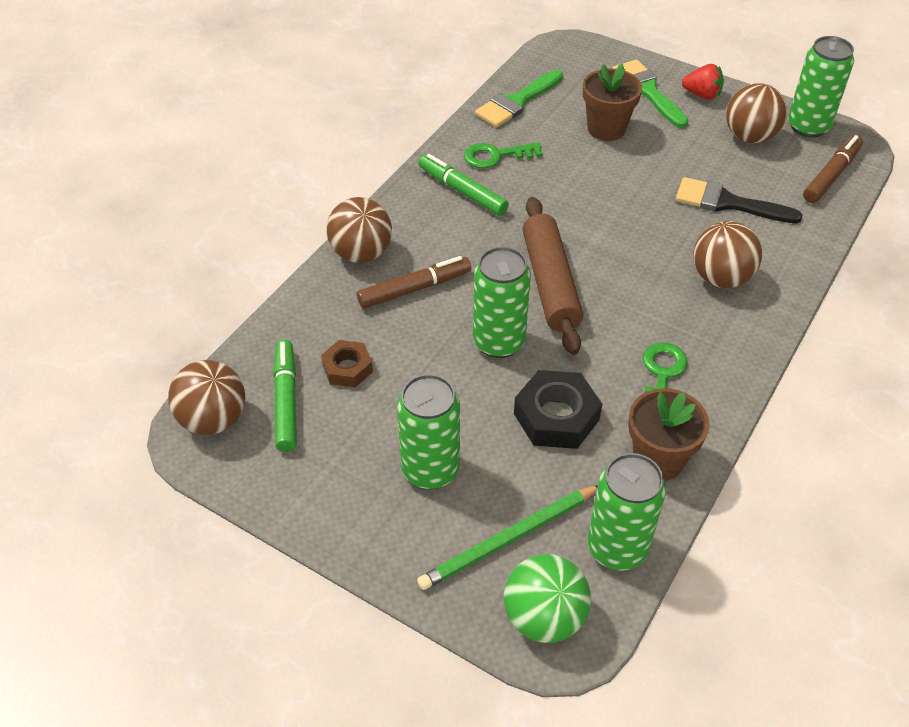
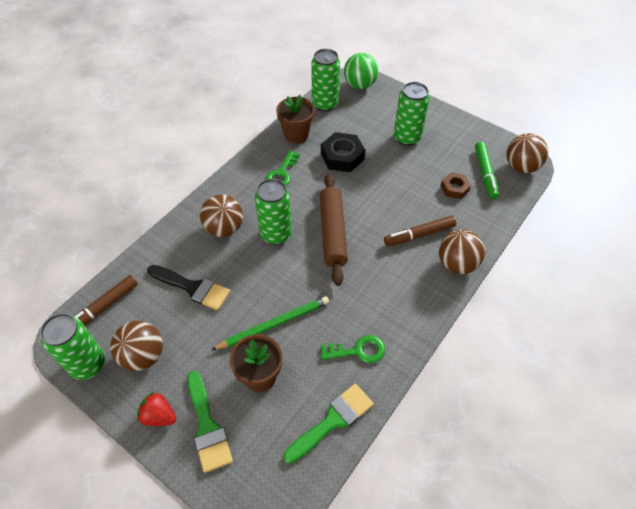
camera: 175 degrees left, 5 degrees up
green pencil [417,485,598,590] -> green pencil moved to [212,296,329,350]
green marker [419,154,509,216] -> none
green can [473,246,531,358] -> green can moved to [255,179,292,244]

